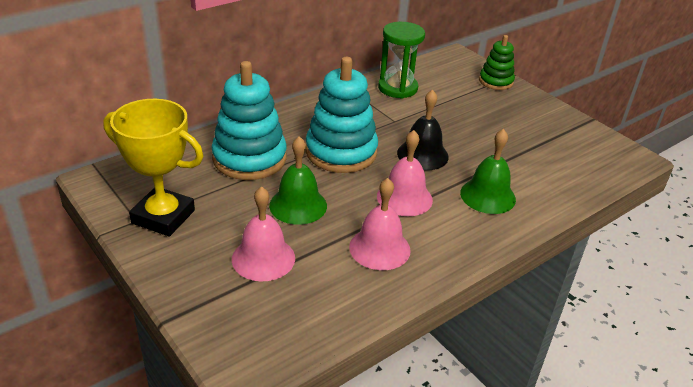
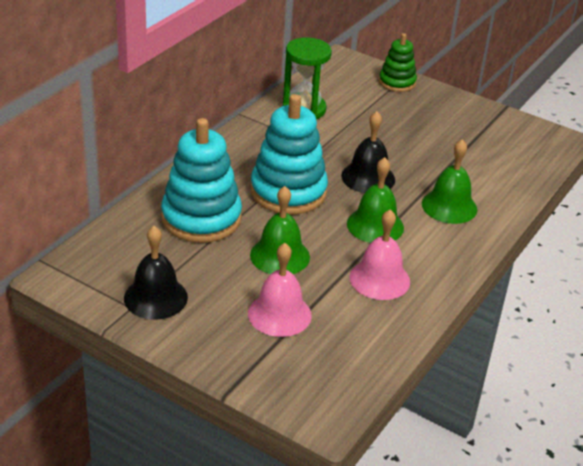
camera: 20 degrees left, 0 degrees up
yellow trophy [103,99,203,237] -> black bell [124,226,188,320]
pink bell [377,130,433,216] -> green bell [347,157,404,243]

